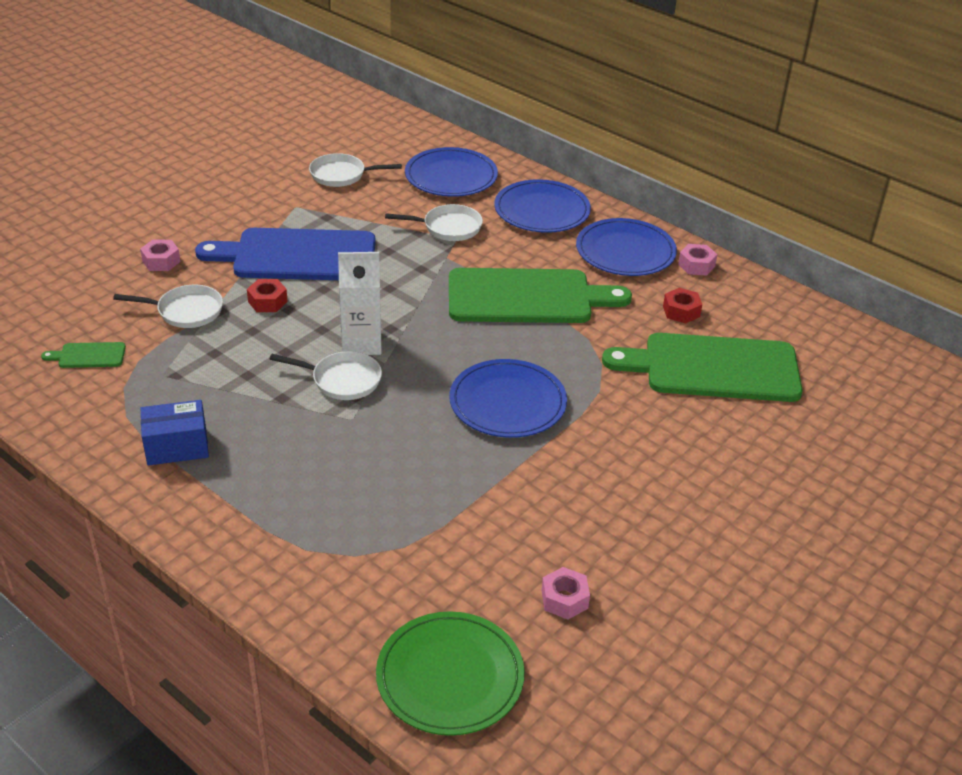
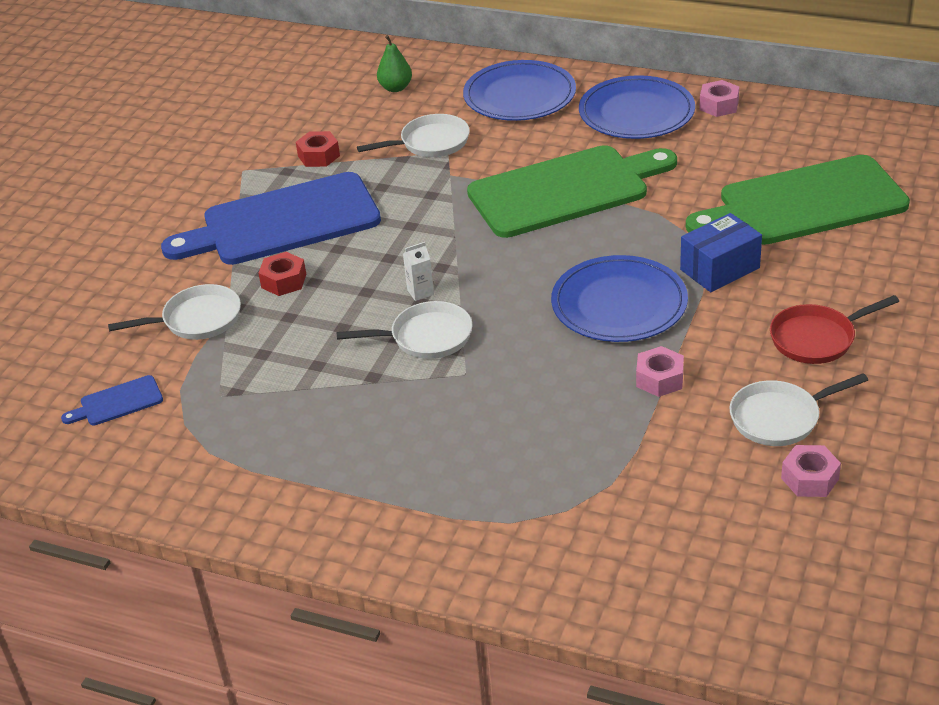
camera: 15 degrees left, 0 degrees up
green cutting board [41,342,126,368] -> blue cutting board [61,375,163,425]
pink nut [140,239,181,271] -> pink nut moved to [636,346,684,397]
blue box [141,400,209,466] -> blue box moved to [680,213,762,292]
white pan [309,153,402,187] -> white pan moved to [729,373,868,446]
white carton [338,252,382,355] -> white carton [403,242,434,301], size x0.46
green plate [376,611,525,736] -> none
blue plate [405,147,498,197] -> green pear [377,35,412,92]
red nut [663,288,702,324] -> red nut moved to [296,131,340,167]
none -> red pan [770,295,899,364]

